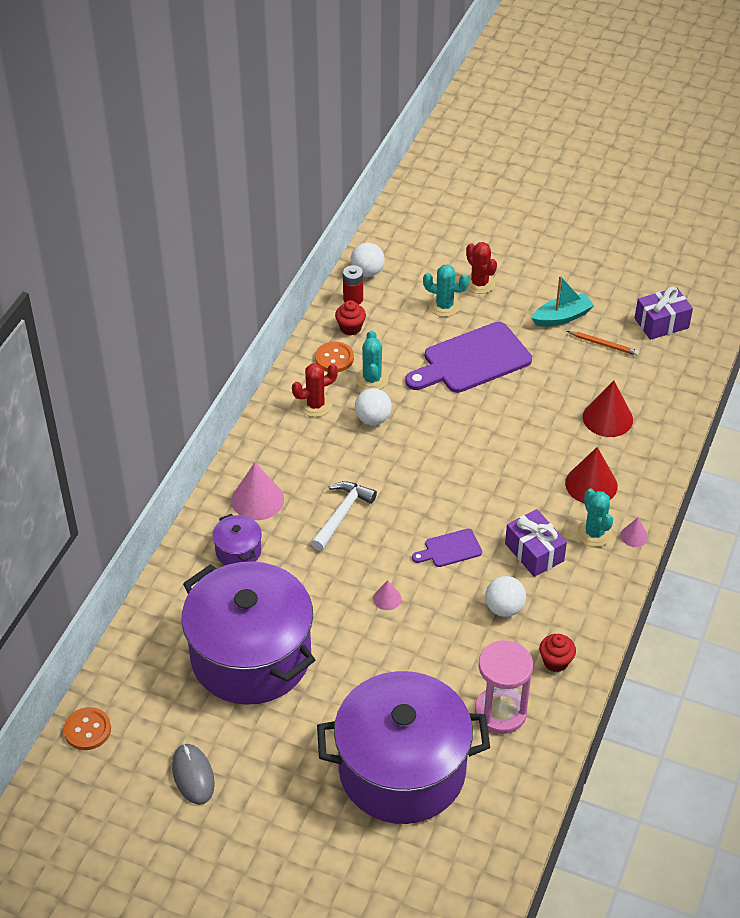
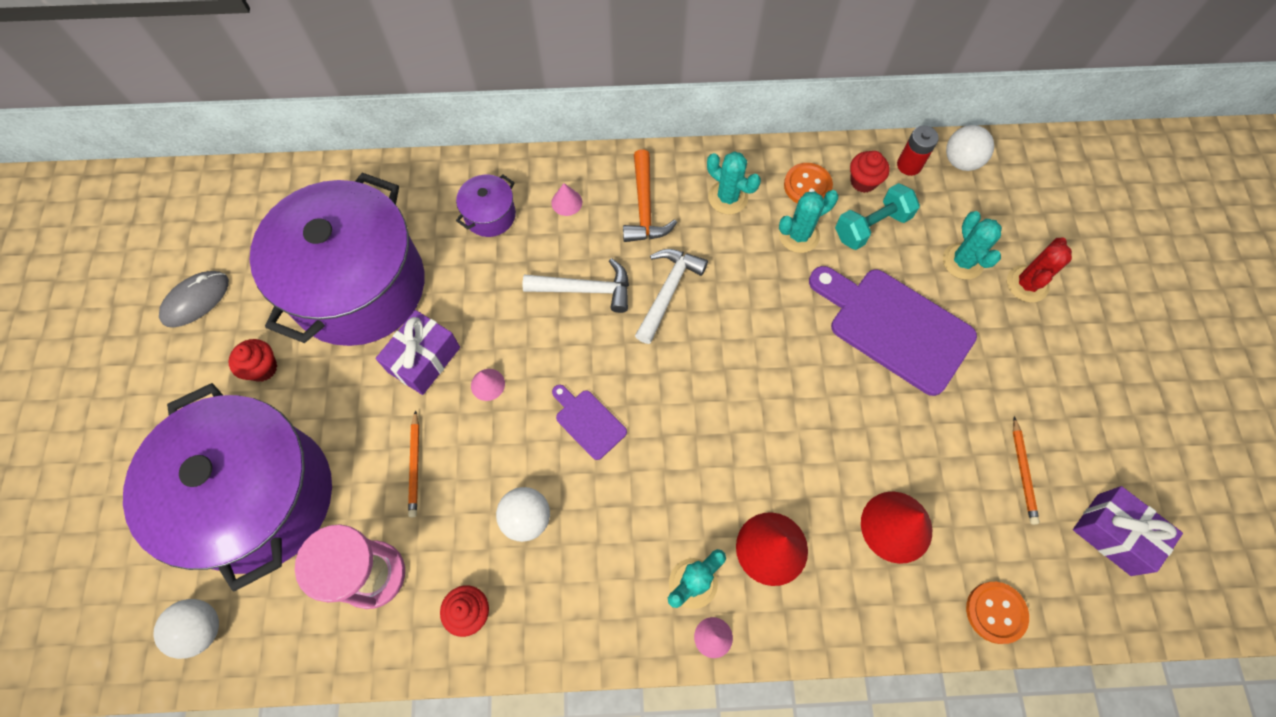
camera: 65 degrees right, 20 degrees up
orange button [64,707,111,750] -> orange button moved to [966,582,1029,644]
pink cone [231,463,284,520] -> pink cone [551,183,582,216], size x0.51
red cactus [292,363,338,417] -> turquoise cactus [707,151,761,214]
white ball [355,388,392,425] -> white ball moved to [153,599,219,659]
purple gift [505,509,567,577] -> purple gift moved to [376,310,460,395]
turquoise boat [532,276,594,327] -> none
none -> red cupcake [228,339,277,382]
none -> orange pencil [408,410,419,517]
none -> orange hammer [623,149,677,242]
none -> white hammer [635,249,708,344]
none -> turquoise dumbbell [835,183,920,250]

